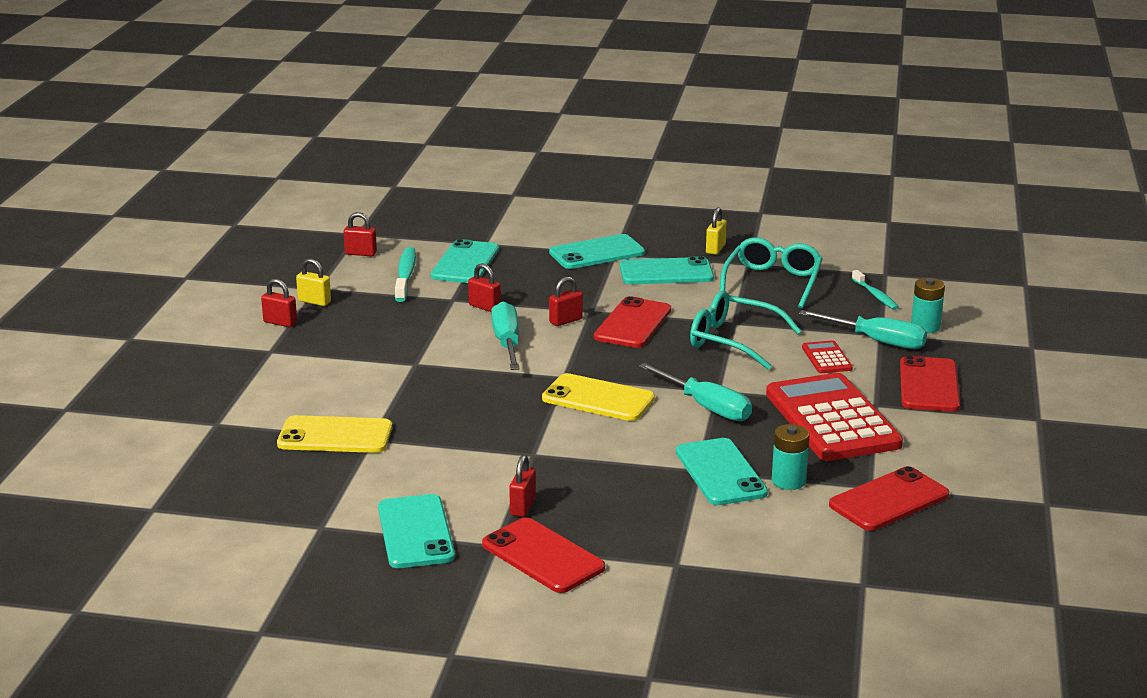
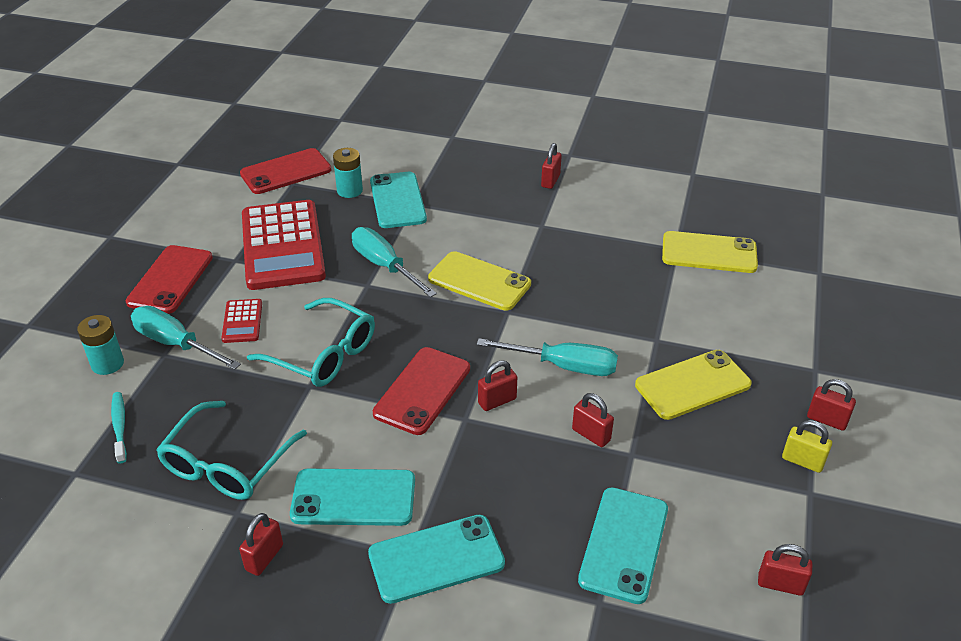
camera: 175 degrees left, 15 degrees up
turquoise phone [378,494,455,568] -> none
turquoise toothbrush [395,247,416,302] -> none
red phone [482,517,605,593] -> none
turquoise screwdriver [491,301,520,370] -> turquoise screwdriver turned 75 degrees counterclockwise [476,338,618,376]
yellow padlock [706,207,727,255] -> red padlock [239,513,283,576]
none -> yellow phone [635,350,752,420]

